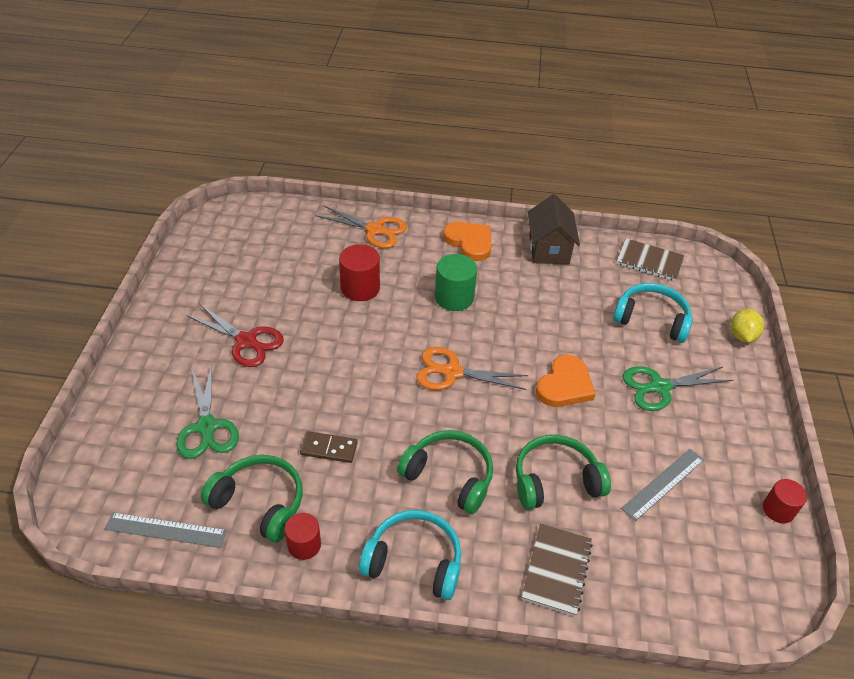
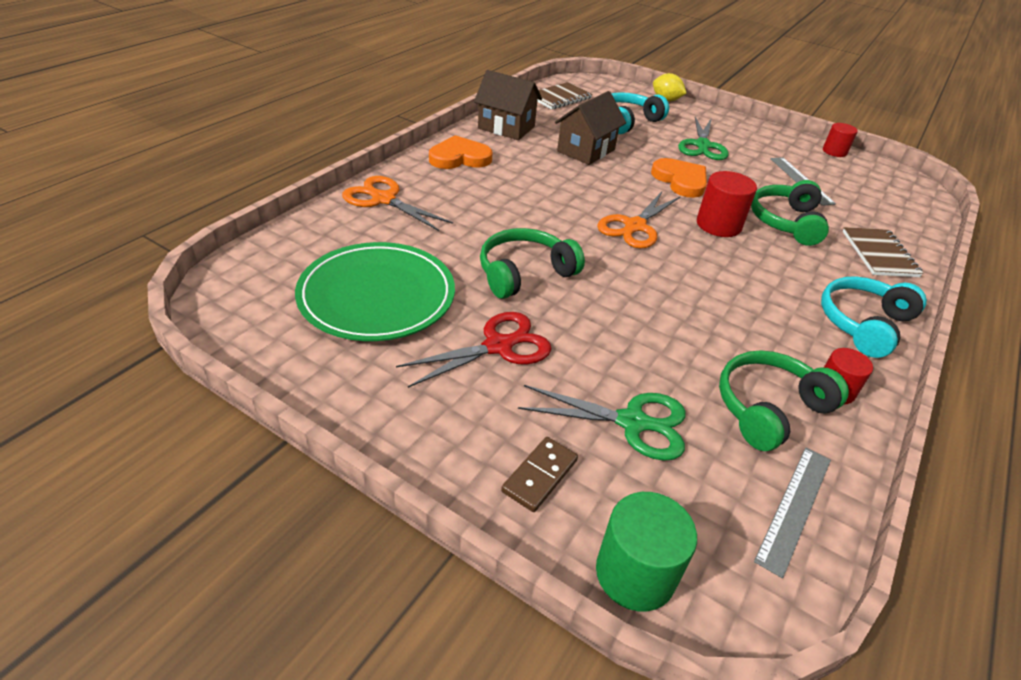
camera: 65 degrees left, 5 degrees down
brown domino [300,431,358,463] -> brown domino moved to [501,437,578,512]
orange scissors [315,205,407,248] -> orange scissors turned 105 degrees counterclockwise [342,176,453,231]
red cylinder [339,244,380,301] -> red cylinder moved to [697,171,757,237]
green headphones [397,430,493,514] -> green headphones moved to [480,228,585,299]
green cylinder [435,254,477,311] -> green cylinder moved to [596,492,697,611]
brown notebook [522,523,593,616] -> brown notebook turned 45 degrees clockwise [843,227,924,277]
none -> green plate [295,242,455,341]
none -> brown house [555,91,626,165]

